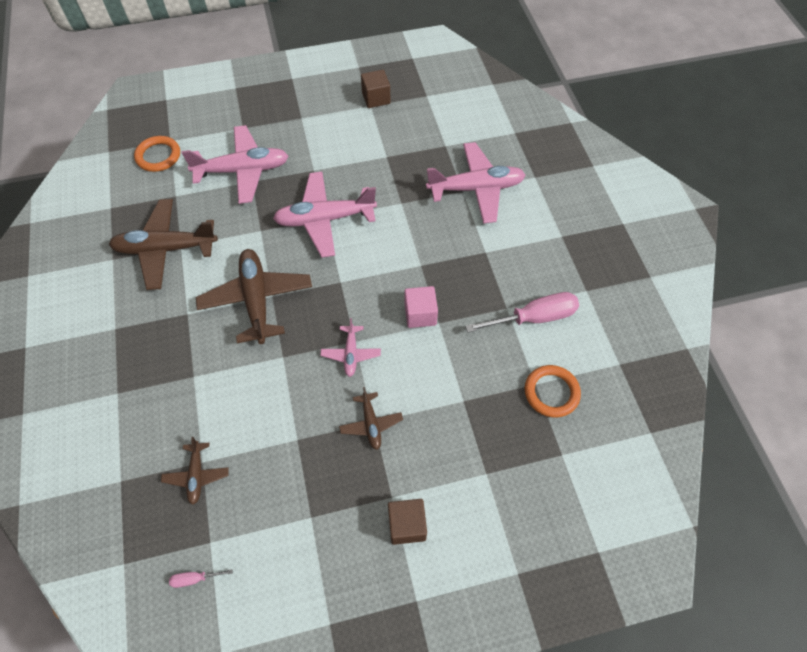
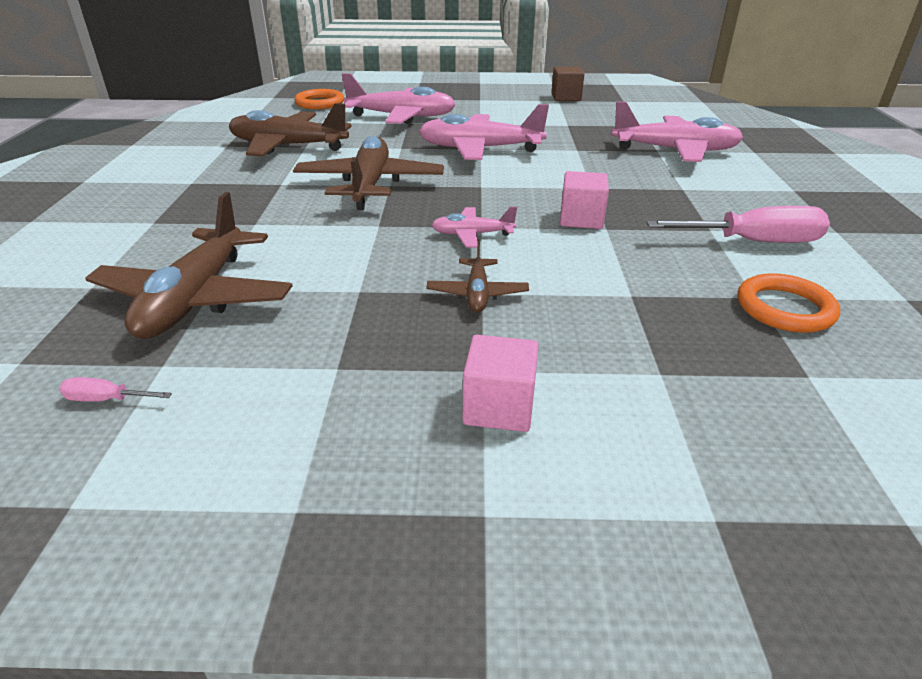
camera: 15 degrees right, 25 degrees down
brown plane [161,437,229,505] -> brown plane [85,192,292,339], size x1.99
pink plane [320,318,381,377] -> pink plane turned 75 degrees clockwise [432,207,517,248]
brown cube [388,499,427,545] -> pink cube [463,335,539,432]

